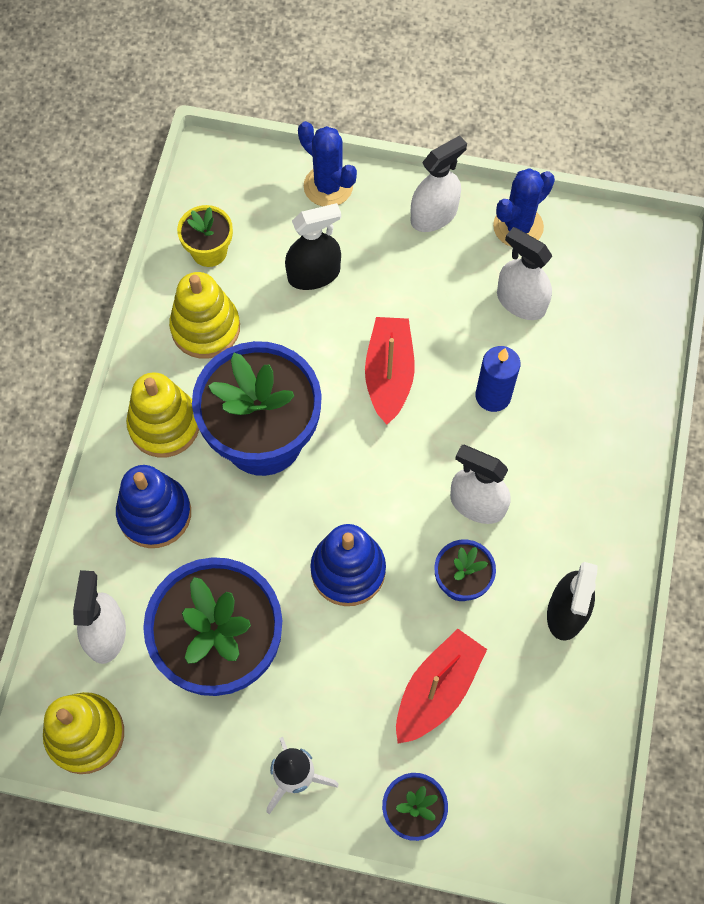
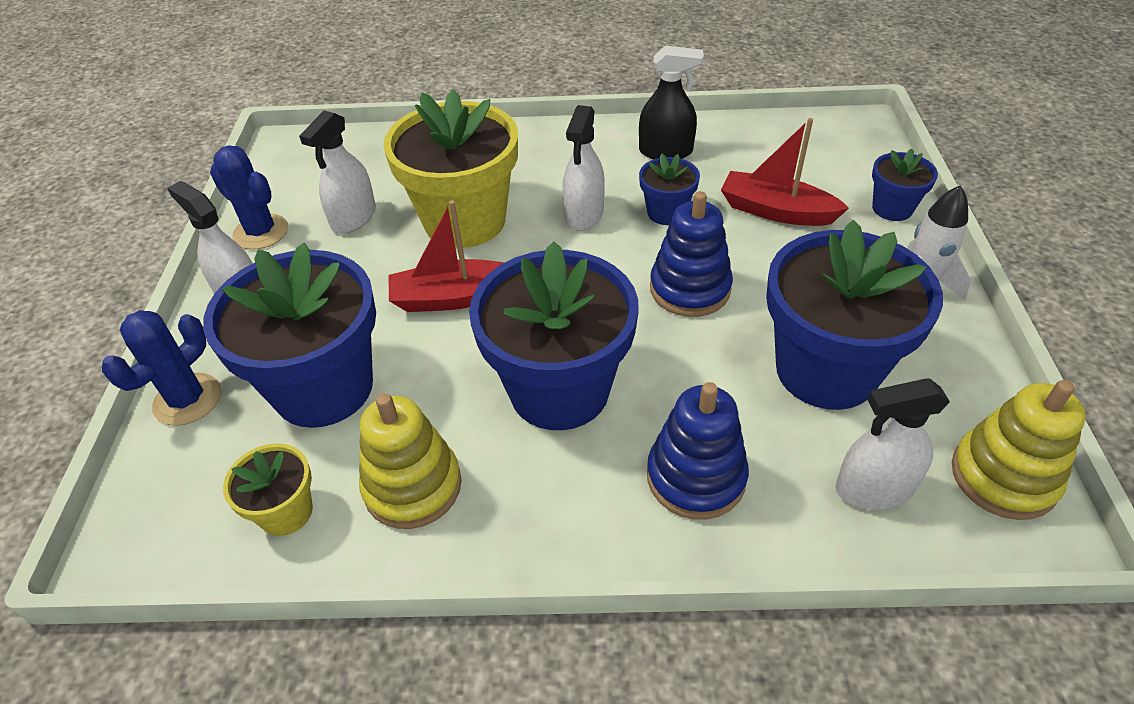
camera: 100 degrees left, 20 degrees down
yellow stacking toy [126,372,199,457] -> none
black spray bottle [285,203,341,290] -> blue flower pot [203,243,376,428]
blue candle [476,346,520,412] -> yellow flower pot [383,90,518,248]

